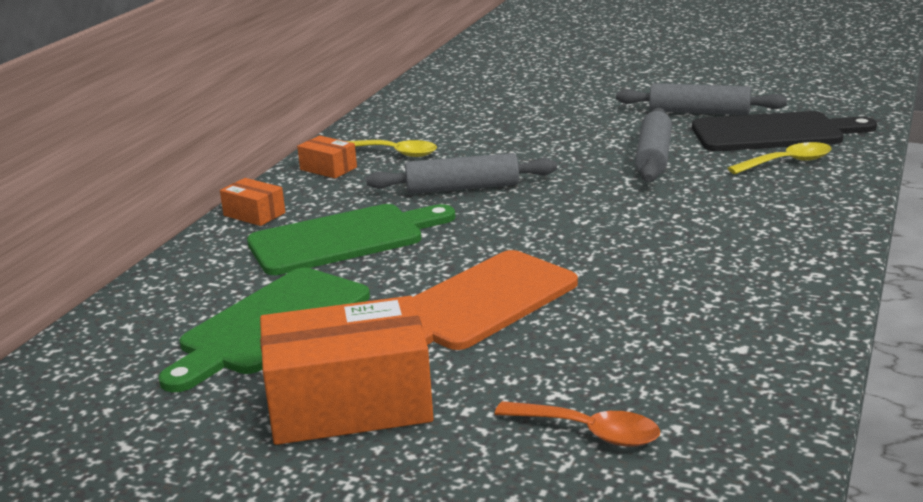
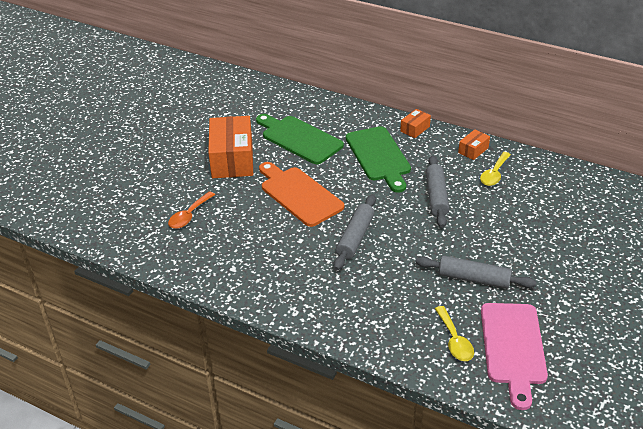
camera: 95 degrees right, 15 degrees up
grey rolling pin [616,83,787,115] -> grey rolling pin moved to [333,194,376,270]
black cutting board [692,111,877,151] -> pink cutting board [481,303,548,410]

